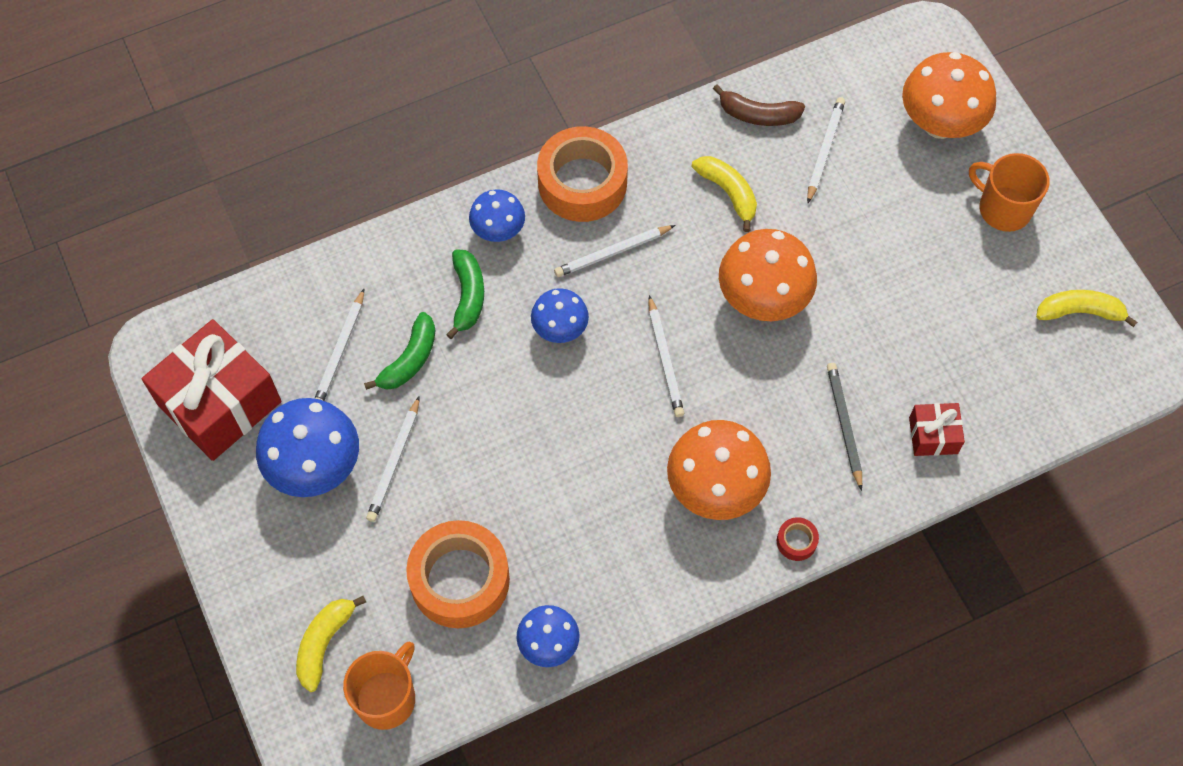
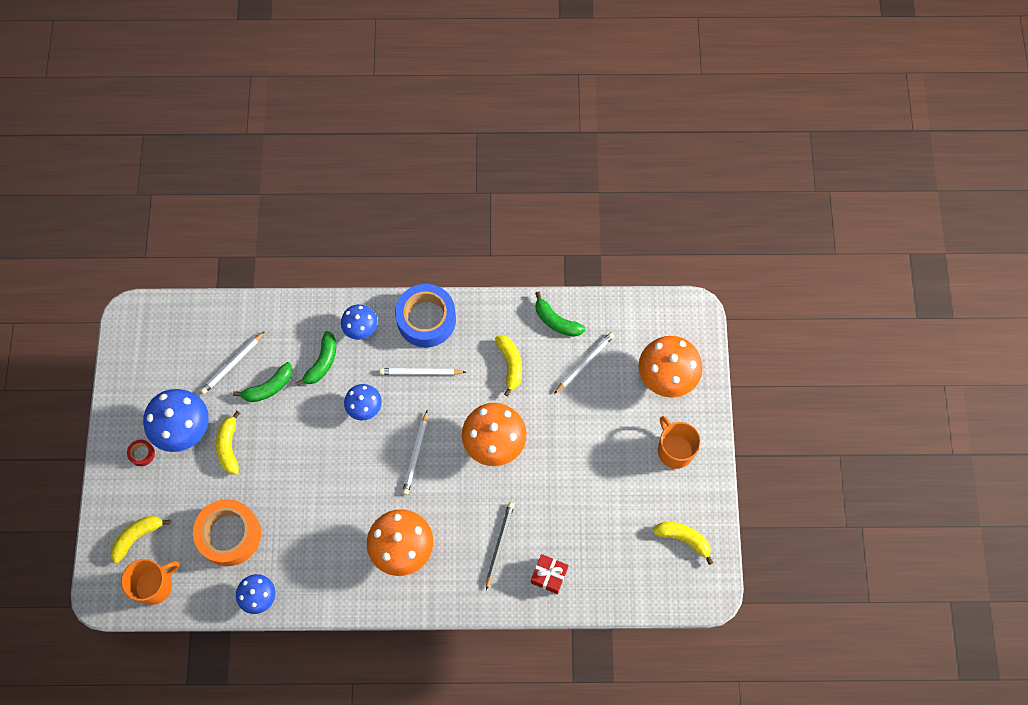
camera: 25 degrees right, 5 degrees up
red gift [141,319,282,461] -> none
white pencil [366,396,420,522] -> yellow banana [216,411,240,475]
orange tape [537,126,628,222] -> blue tape [395,284,456,347]
brown banana [713,84,805,126] -> green banana [535,292,586,337]
red tape [777,517,819,561] -> red tape moved to [127,440,155,466]

